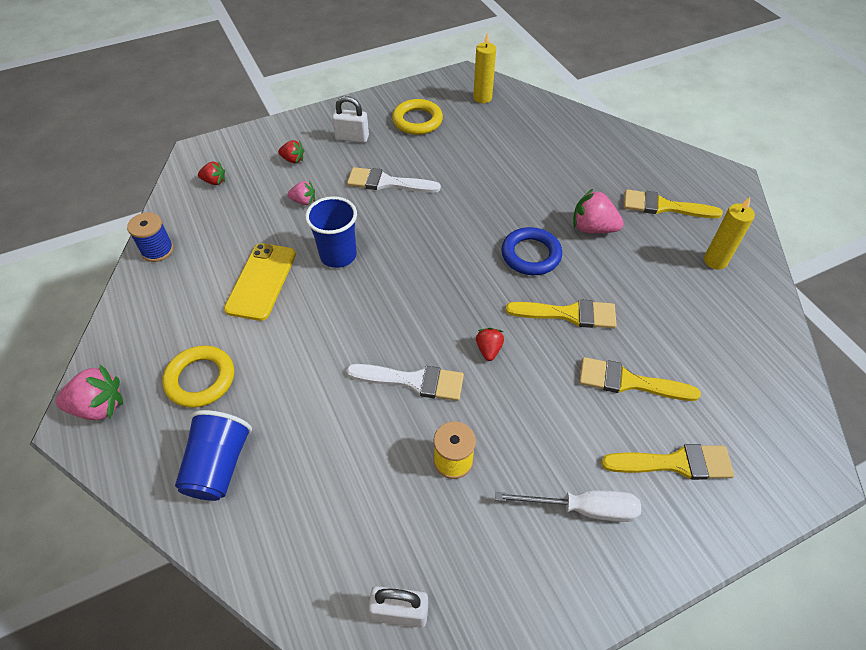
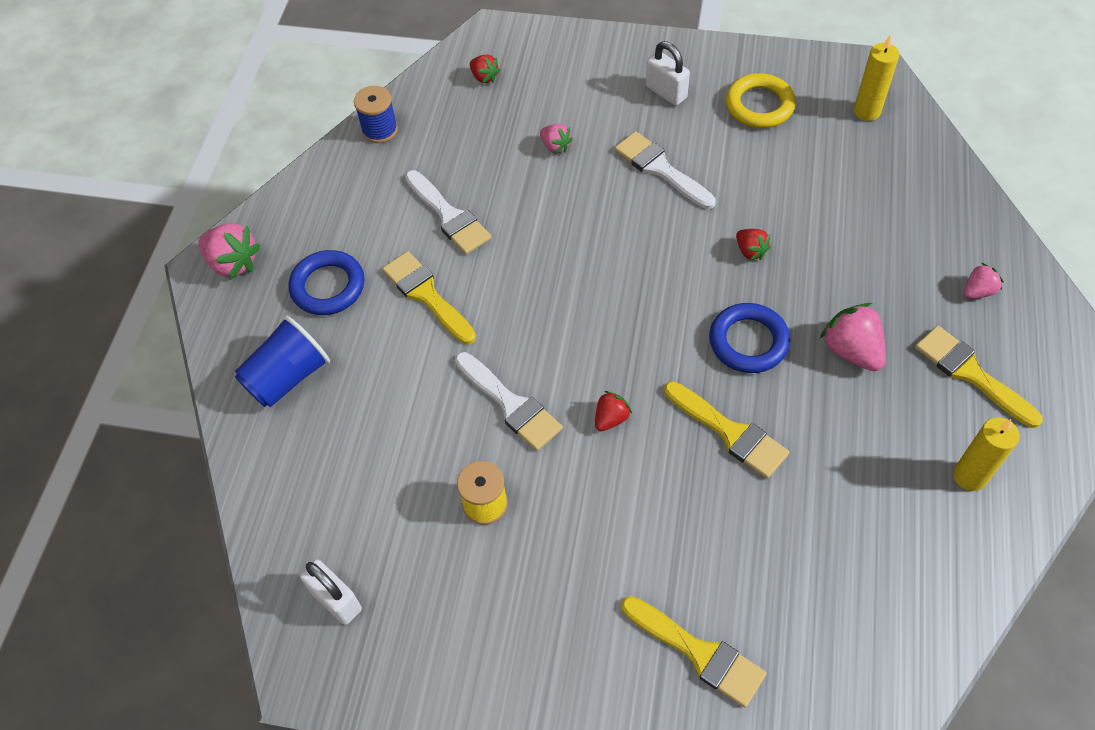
camera: 40 degrees right, 5 degrees up
yellow ring [162,345,234,408] -> blue ring [289,250,364,315]
yellow phone [224,243,296,321] -> white brush [405,170,491,254]
red strawberry [278,140,305,163] -> red strawberry moved to [736,229,771,261]
blue cup [305,196,357,268] -> none
white screwdriver [495,490,641,522] -> none
yellow brush [579,357,701,401] -> yellow brush moved to [382,251,476,344]
none -> pink strawberry [964,263,1004,299]

